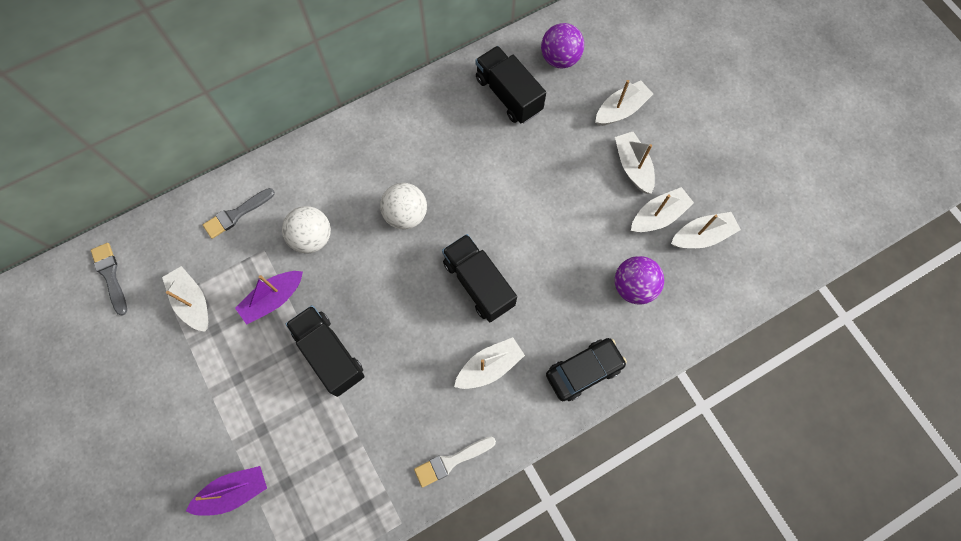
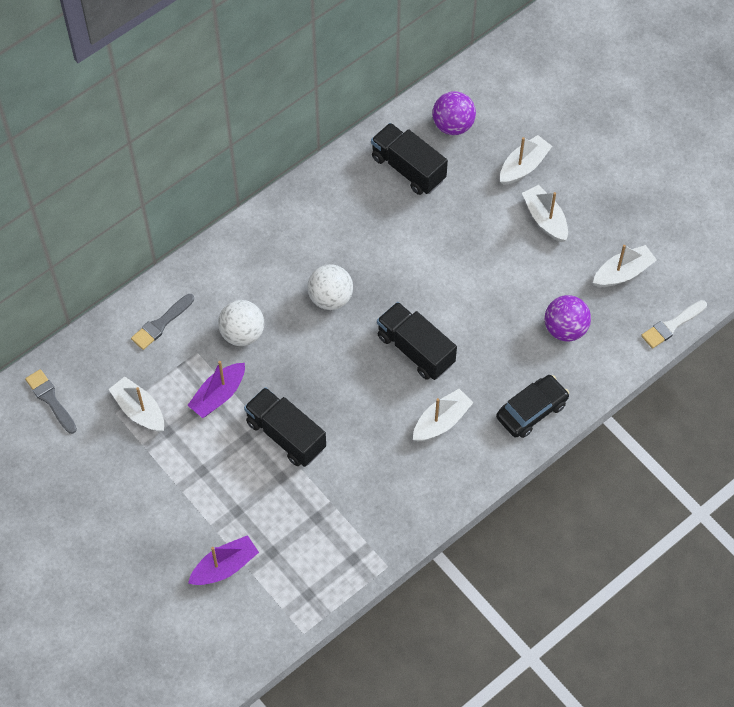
camera: 10 degrees left, 10 degrees down
white brush [414,437,496,488] -> white brush moved to [641,300,707,349]
white boat [631,187,694,232] -> none

